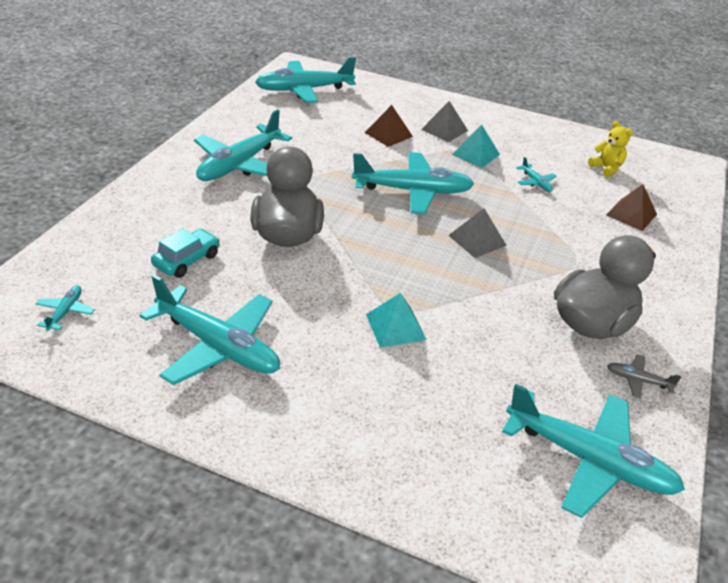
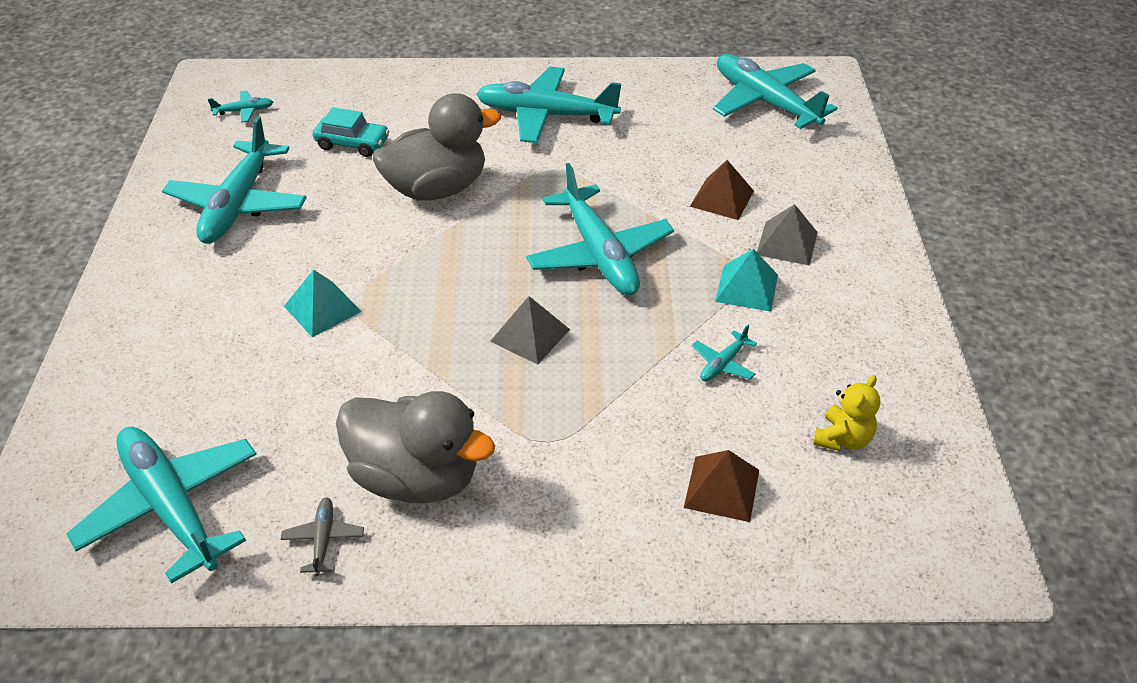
camera: 70 degrees right, 5 degrees up
turquoise plane [502,384,685,518] -> turquoise plane turned 135 degrees clockwise [66,427,257,584]

